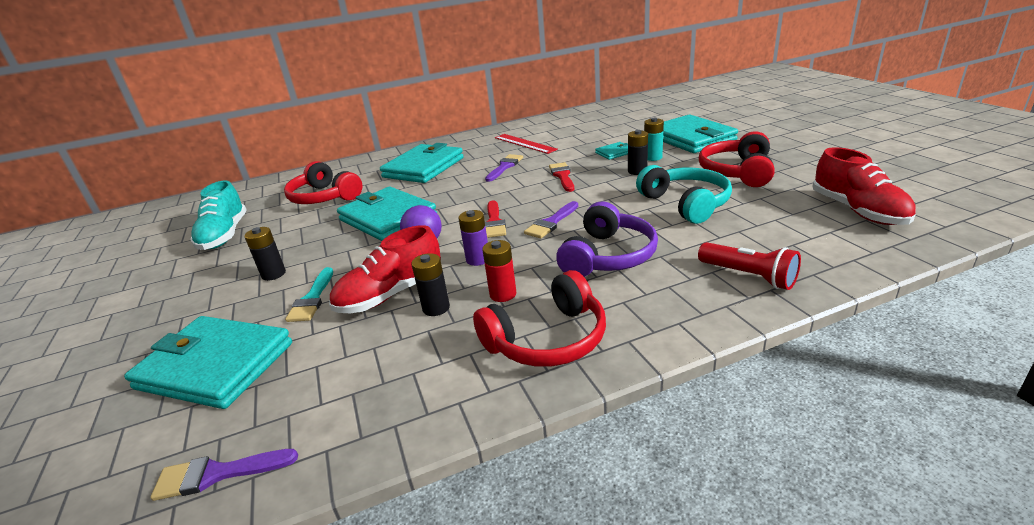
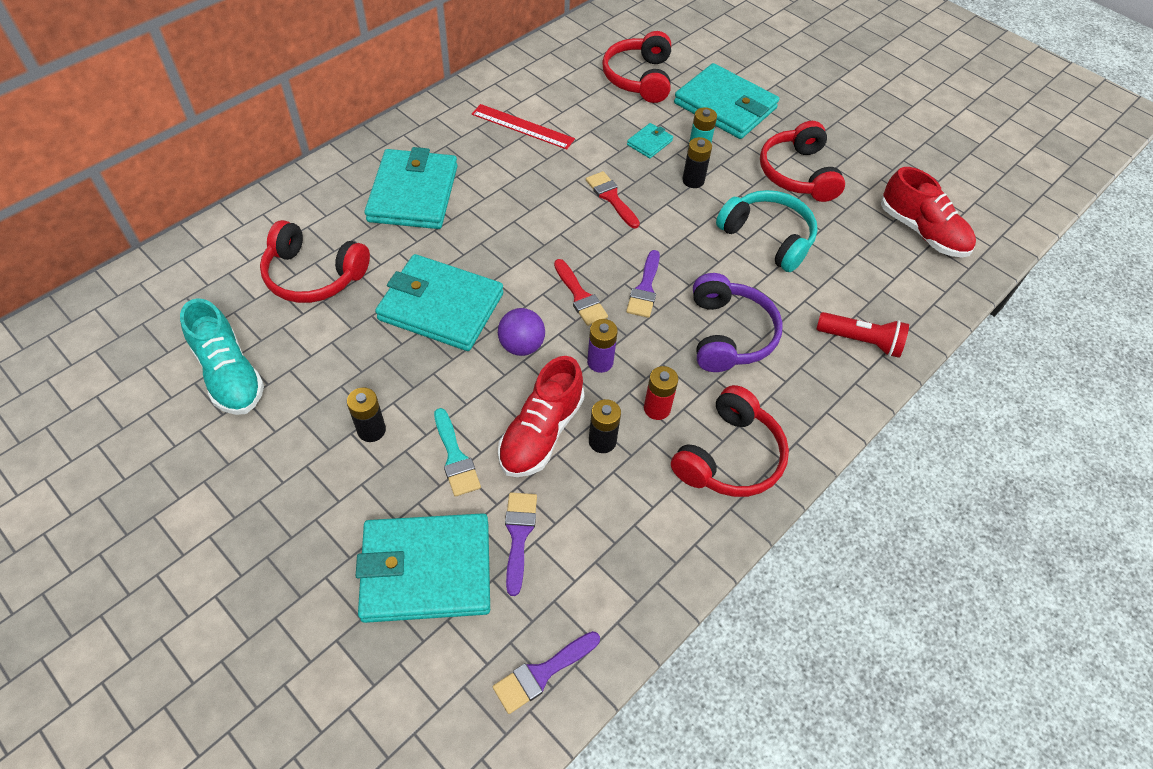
camera: 30 degrees left, 25 degrees up
purple brush [485,154,523,182] -> purple brush moved to [505,492,537,596]
none -> red headphones [602,31,671,103]

